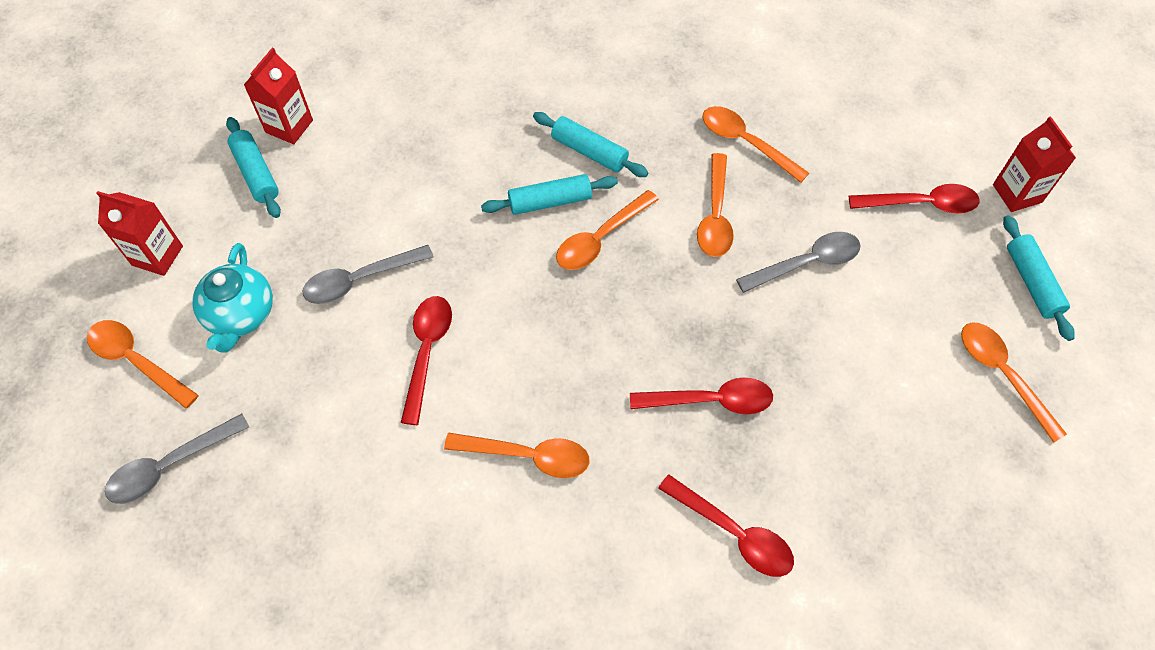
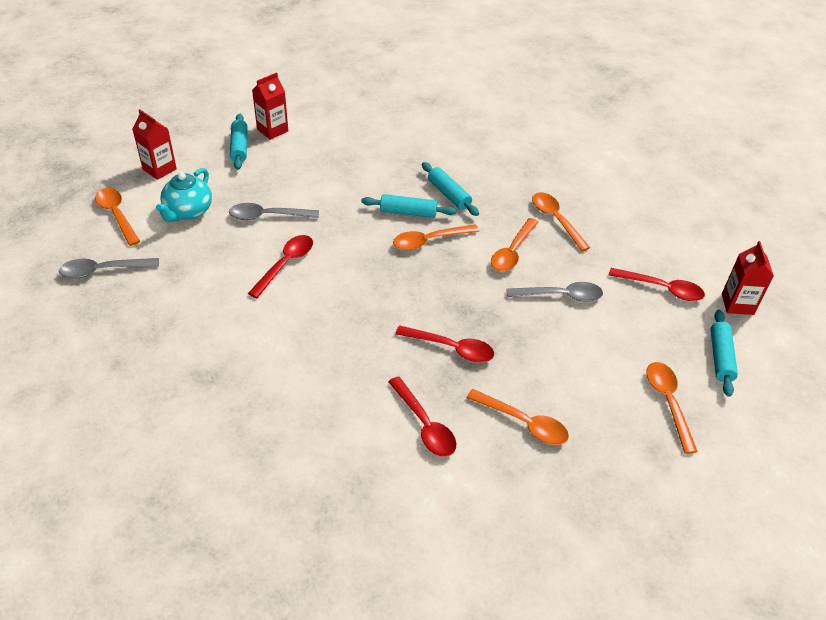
camera: 20 degrees right, 15 degrees down
orange spoon [444,433,589,478] -> orange spoon moved to [467,389,569,445]

